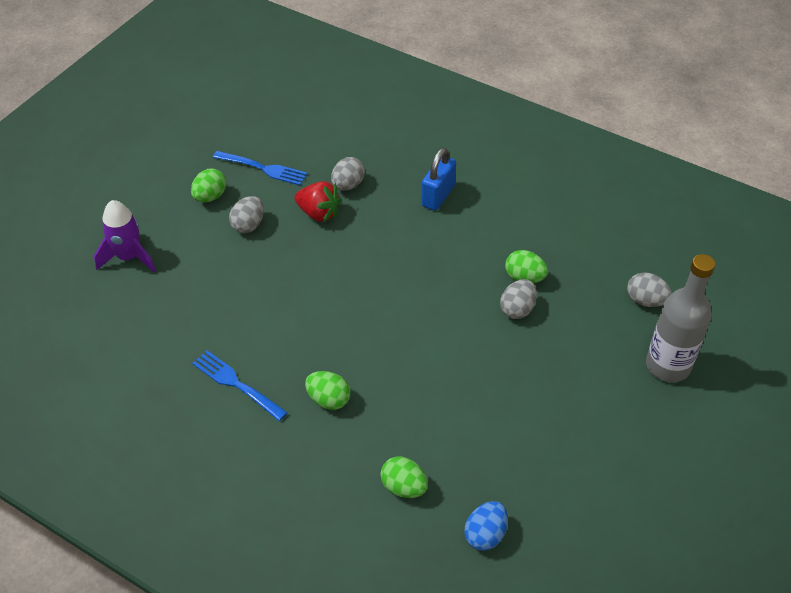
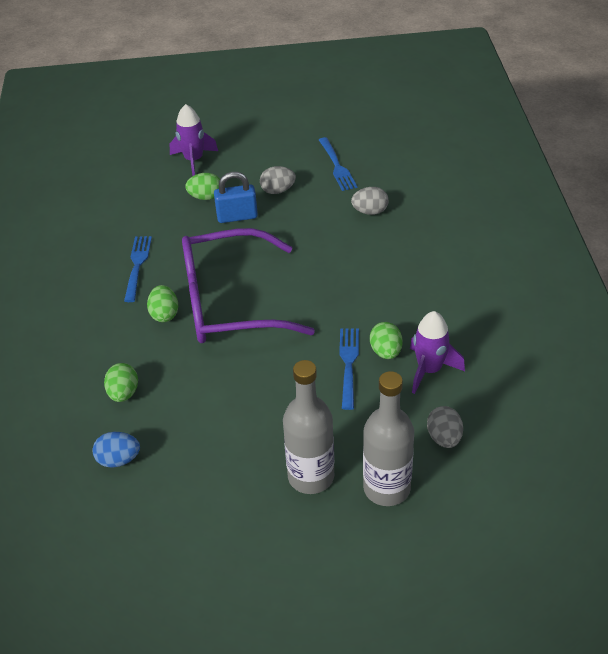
camera: 55 degrees right, 5 degrees down
green egg [191,169,226,202] -> green egg moved to [185,173,220,200]
red strawberry [294,181,341,222] -> none
blue padlock [421,147,456,211] -> blue padlock moved to [214,172,258,223]
grey egg [500,279,537,319] -> blue fork [339,328,359,410]
none -> purple glasses [182,228,315,343]
none -> grey bottle [283,360,334,494]
none -> purple rocket [410,311,465,394]

